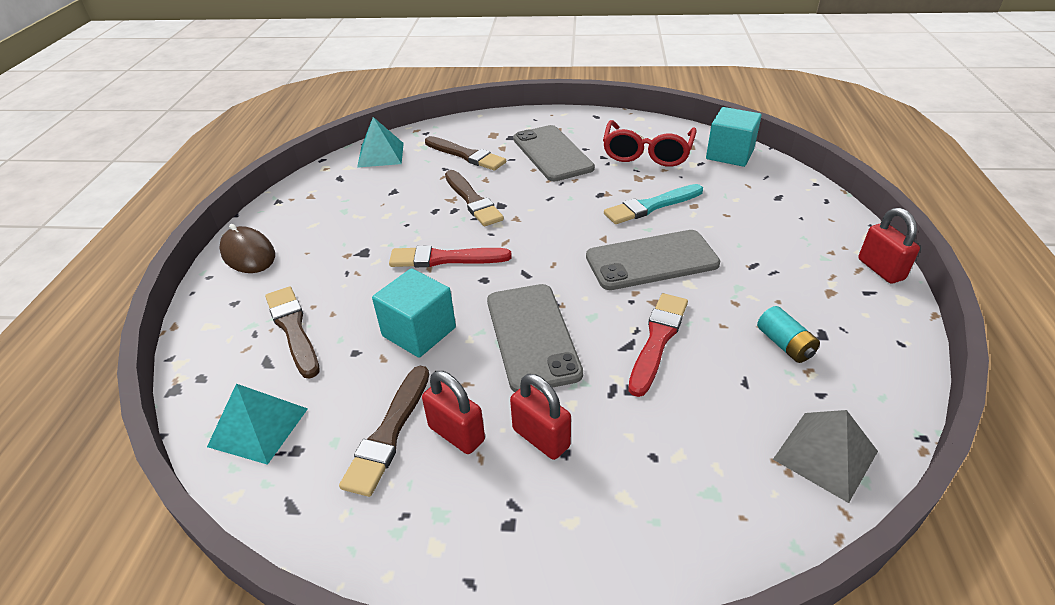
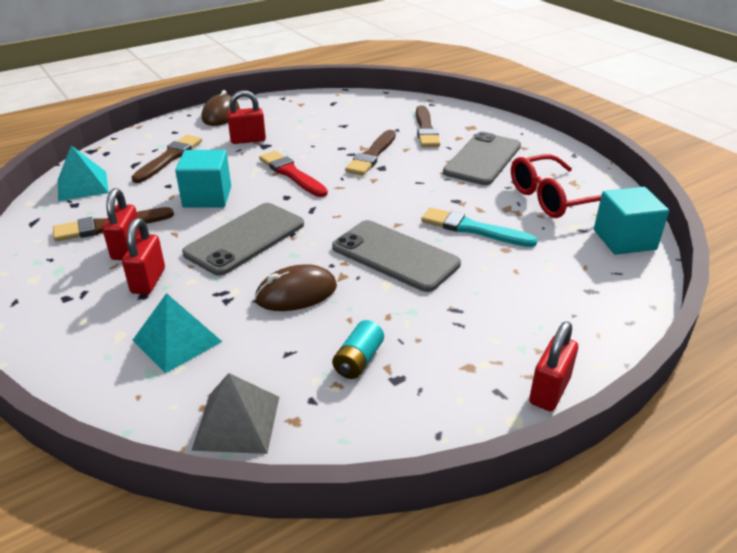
camera: 50 degrees right, 5 degrees down
turquoise pyramid [357,117,404,168] -> turquoise pyramid moved to [132,293,222,373]
red brush [628,293,688,397] -> brown mouse [255,264,337,311]
none -> red padlock [227,90,266,144]

